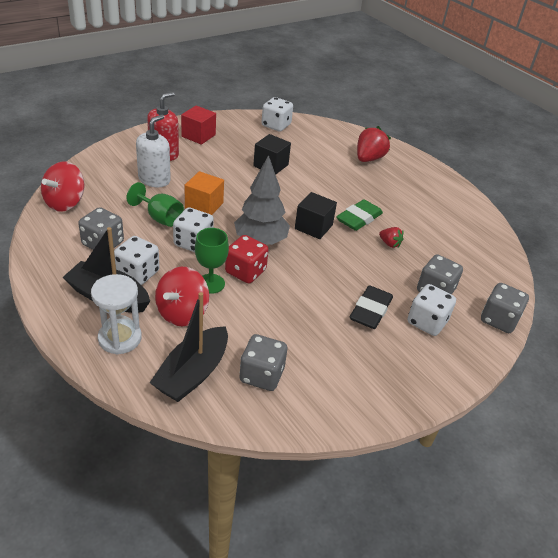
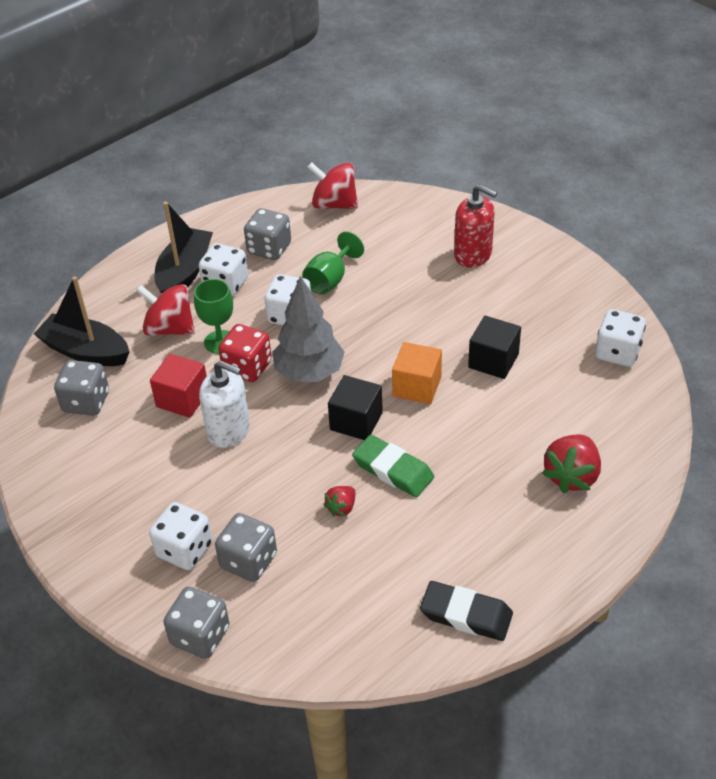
camera: 90 degrees right, 5 degrees up
white hourglass [91,274,142,355] -> none
white soap dispenser [136,115,171,187] -> white soap dispenser moved to [199,360,250,448]
red cube [181,105,216,145] -> red cube moved to [150,353,207,418]
orange cube [185,171,224,215] -> orange cube moved to [392,342,442,404]
black eraser [350,285,393,329] -> black eraser moved to [420,581,513,641]
red strawberry [357,126,391,162] -> red strawberry turned 90 degrees clockwise [542,434,601,493]

